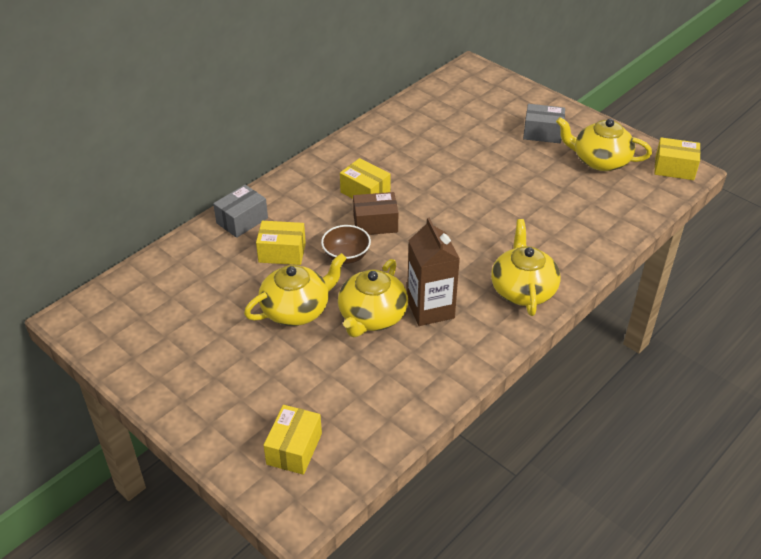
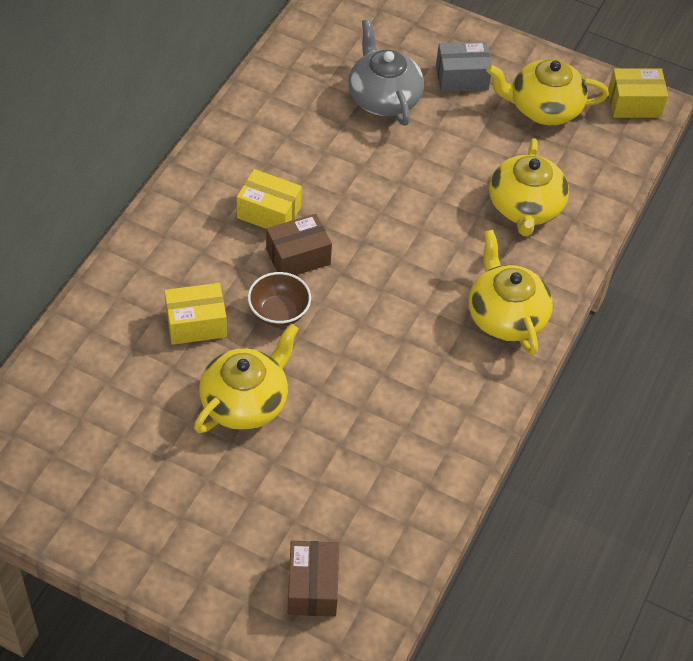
camera: 20 degrees left, 10 degrees up
grey box [213,185,268,238] -> none
yellow box [263,405,322,475] -> brown box [288,541,339,616]
yellow teapot [338,259,408,337] -> yellow teapot moved to [489,138,569,236]
brown carton [407,218,460,326] -> none
none -> grey teapot [349,19,424,126]

